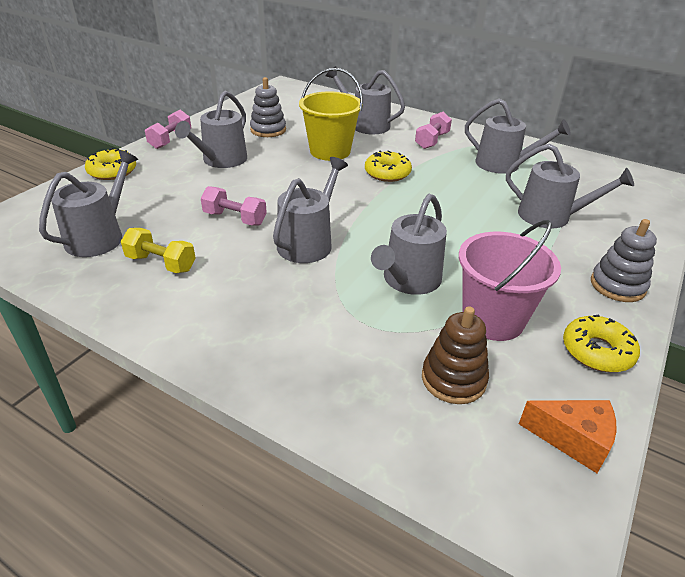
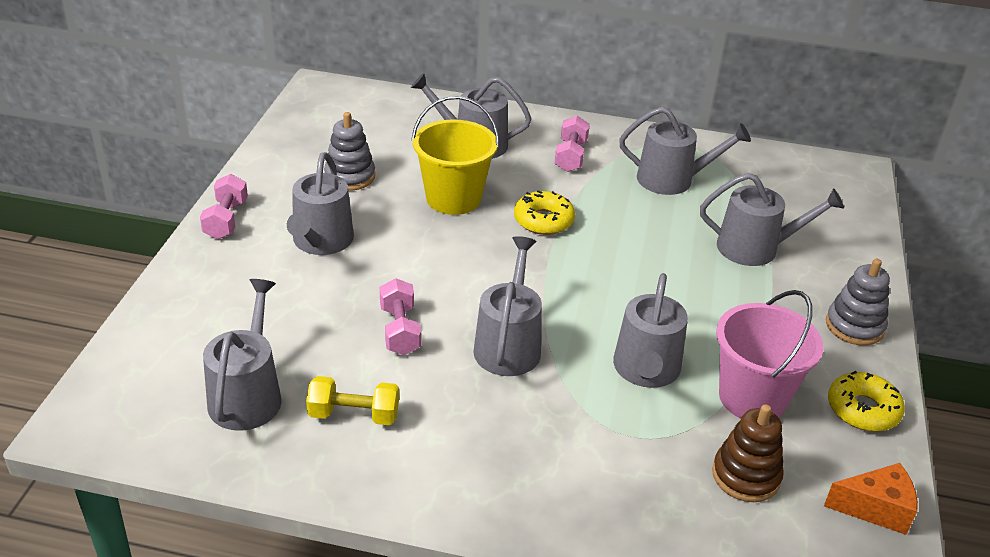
camera: 20 degrees left, 0 degrees up
yellow donut [85,148,136,180] -> none
pink dumbbell [201,186,267,225] -> pink dumbbell turned 75 degrees clockwise [380,278,421,355]

